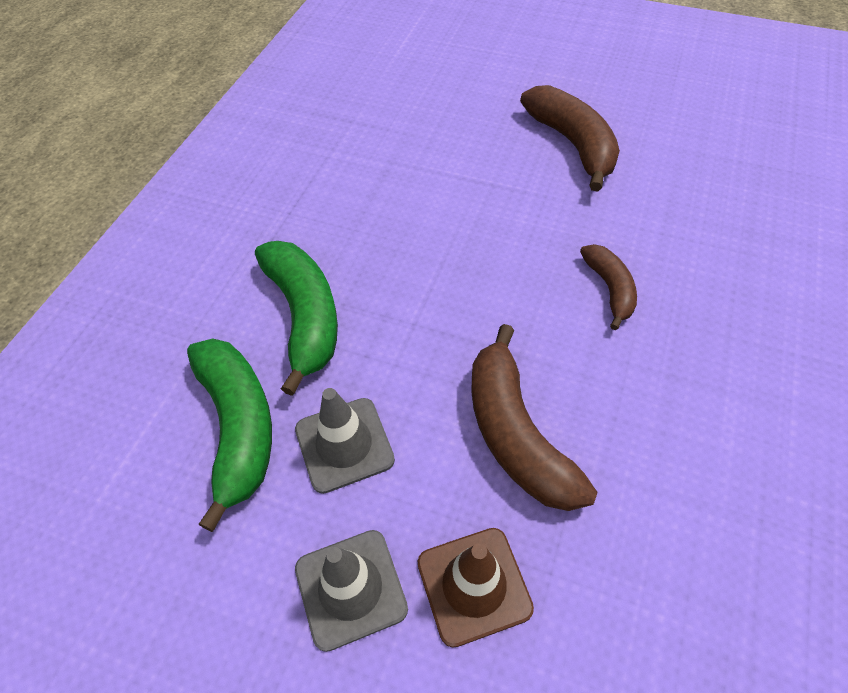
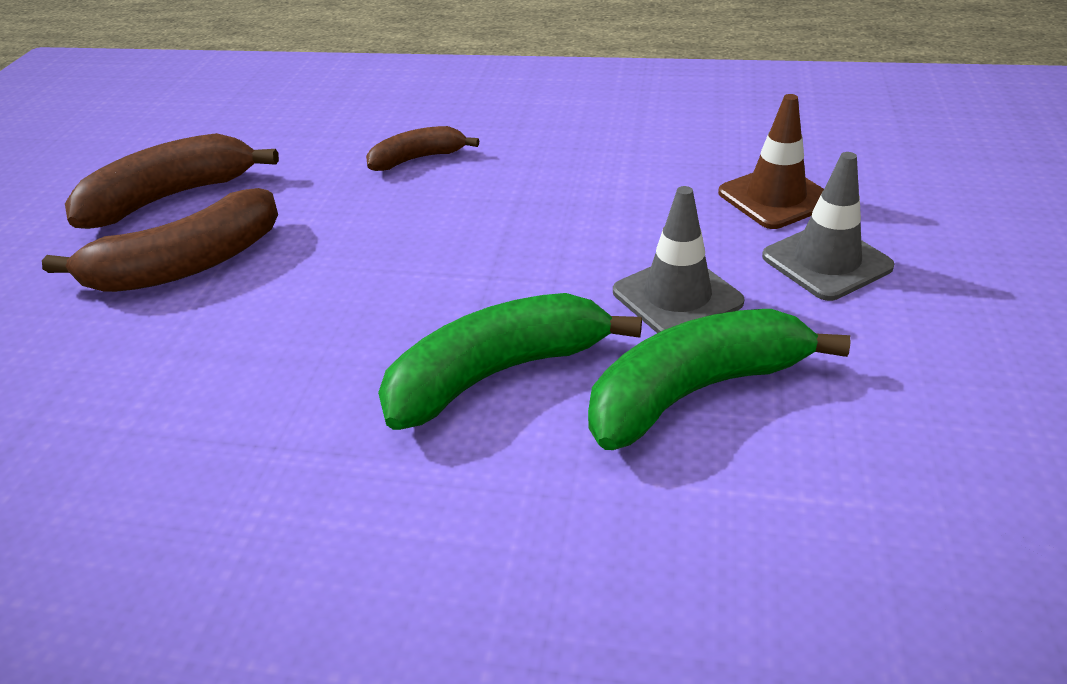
camera: 100 degrees left, 15 degrees down
brown banana [471,324,598,511] -> brown banana moved to [42,188,278,292]

